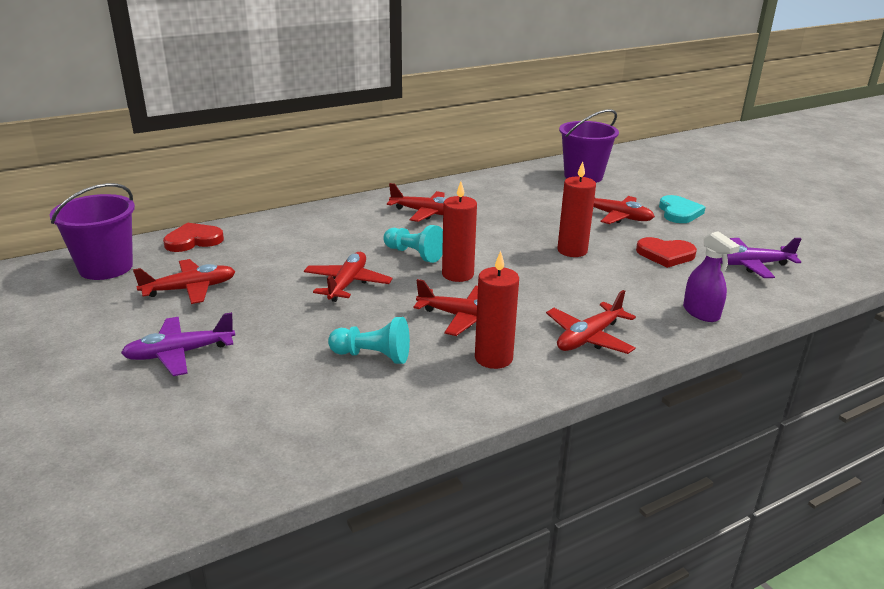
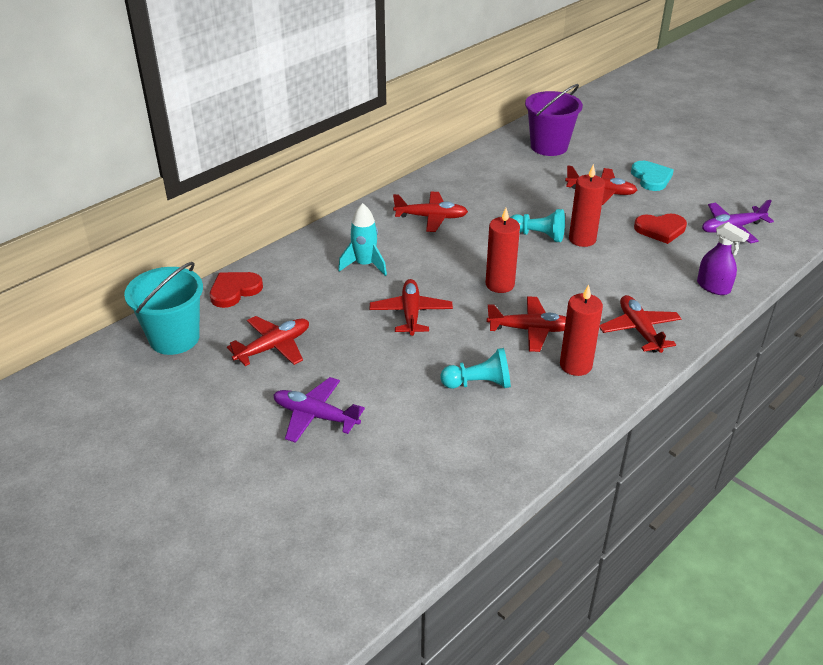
camera: 15 degrees left, 10 degrees up
purple bucket [50,183,135,280] -> turquoise bucket [124,262,203,355]
purple plane [121,312,235,376] -> purple plane turned 60 degrees clockwise [274,377,365,443]
turquoise pawn [383,225,443,263] -> turquoise pawn moved to [510,209,565,242]
red plane [546,290,636,354] -> red plane turned 135 degrees clockwise [599,295,682,353]
none -> turquoise rocket [338,203,387,276]

